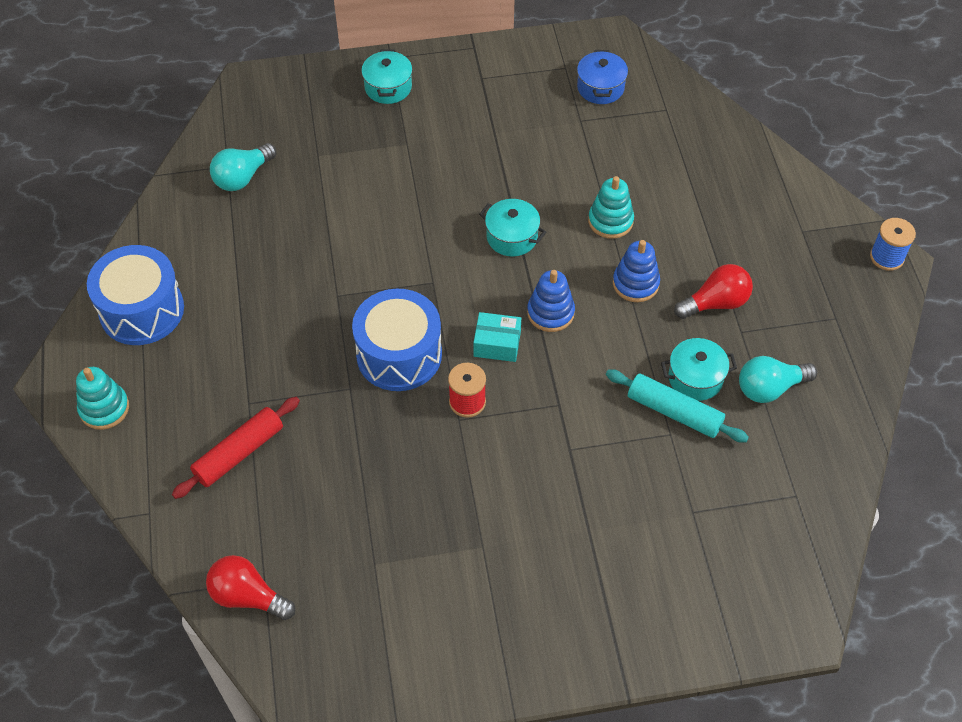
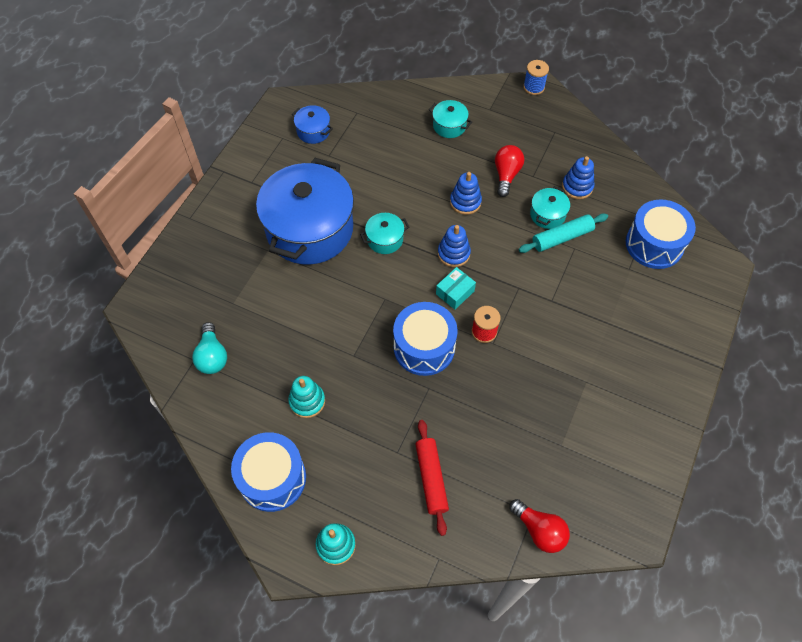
camera: 55 degrees left, 5 degrees up
red light bulb [206,555,295,620] -> red light bulb turned 105 degrees counterclockwise [509,499,570,553]
turquoise pot [361,49,412,104] -> turquoise pot moved to [429,100,472,138]
turquoise stacking toy [588,176,634,239] -> turquoise stacking toy moved to [288,376,325,418]
turquoise light bulb [739,356,817,403] -> blue stacking toy [562,156,594,199]
none -> blue pot [256,158,354,265]
none -> blue drum [626,200,696,269]

